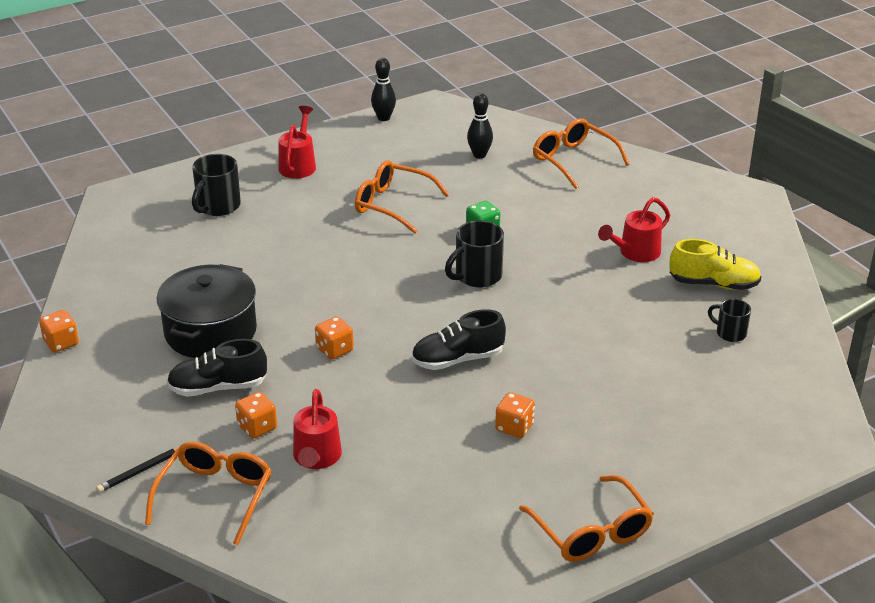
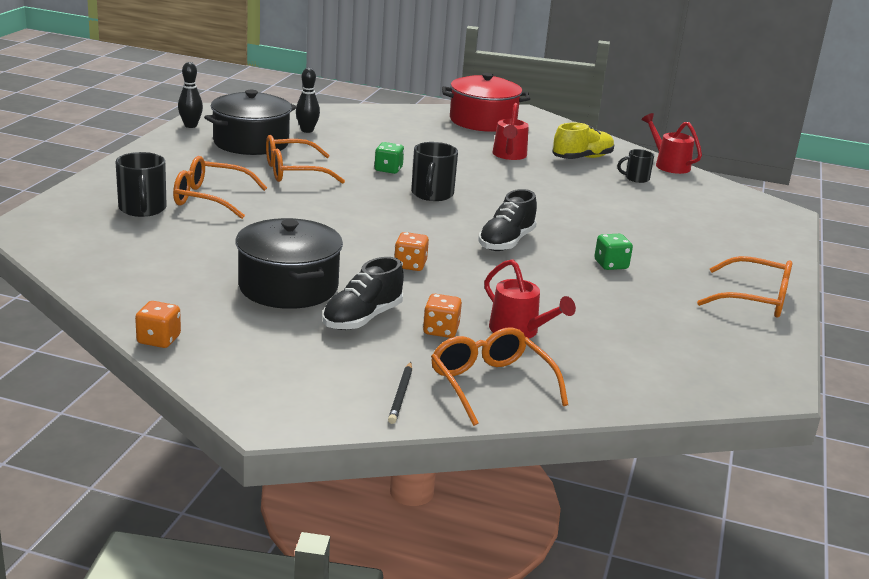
camera: 45 degrees left, 10 degrees down
red watering can [278,106,316,179] -> red watering can moved to [641,113,702,174]
orange dice [495,392,535,438] -> green dice [595,234,633,270]
orange glasses [533,118,630,189] -> orange glasses moved to [173,156,267,219]
none -> black pot [204,90,296,155]
none -> red pot [442,73,530,132]

